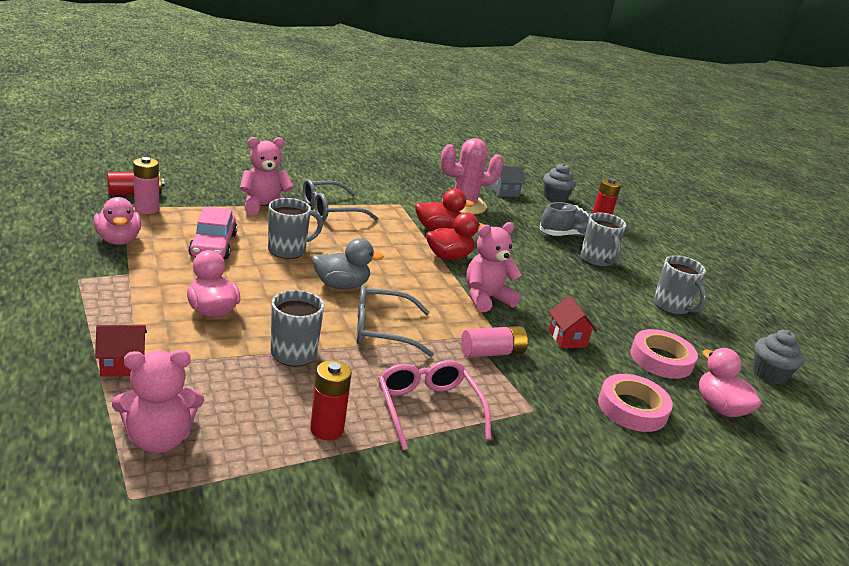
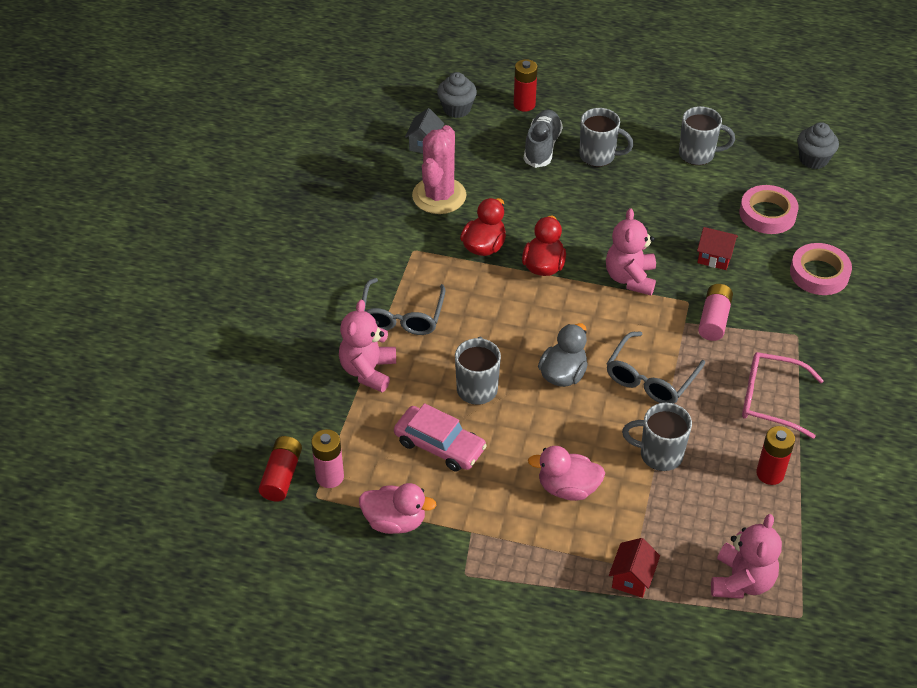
camera: 50 degrees left, 20 degrees up
pink duck [699,348,761,417] -> none

